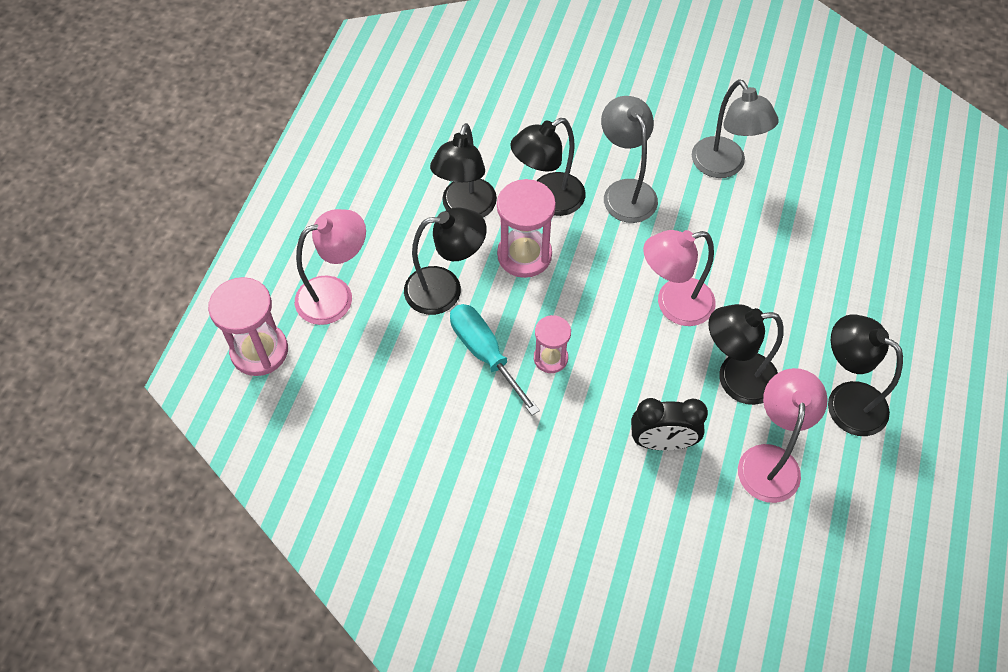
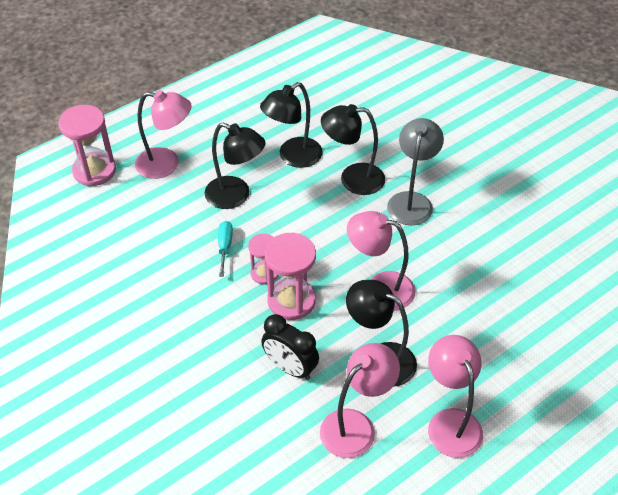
camera: 35 degrees right, 10 degrees down
turquoise screwdriver [450,304,540,415] -> turquoise screwdriver [218,221,233,277], size x0.61
pink hourglass [497,179,556,278] -> pink hourglass moved to [265,233,316,320]
grey lamp [692,80,779,178] -> none
black lamp [828,314,903,436] -> pink lamp [428,335,483,458]

